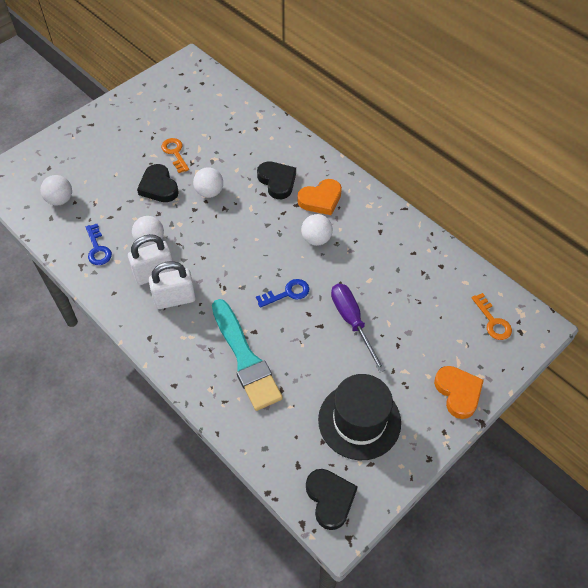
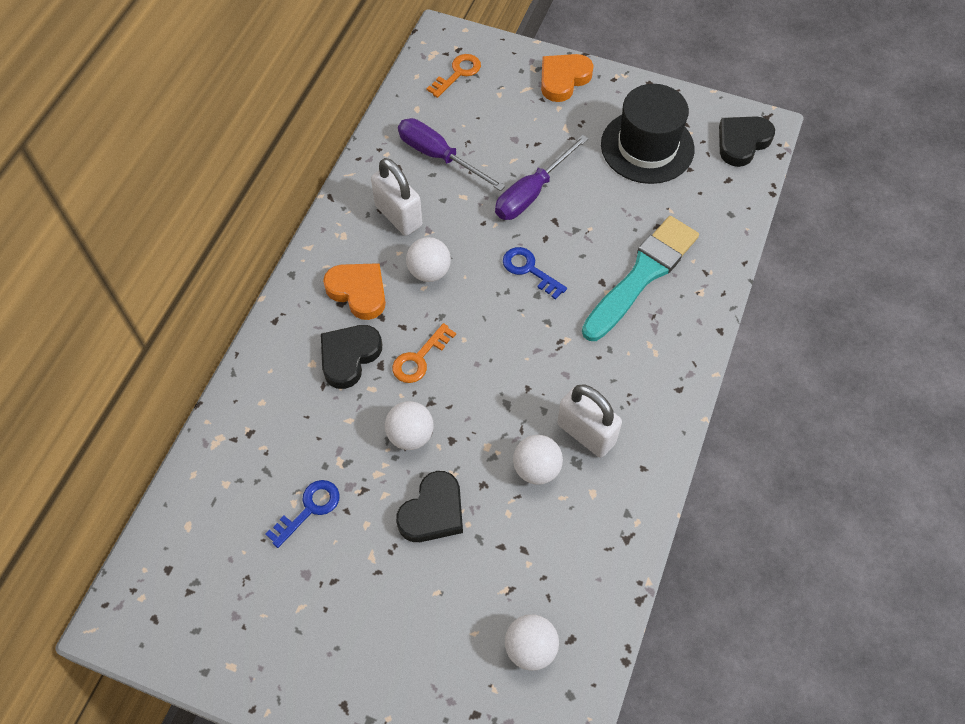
camera: 115 degrees left, 5 degrees up
blue key [86,224,112,265] -> blue key moved to [265,480,340,548]
white padlock [149,261,196,309] -> white padlock moved to [371,158,422,236]
orange key [161,138,189,173] -> orange key moved to [392,323,456,383]
none -> purple screwdriver [398,118,505,191]

